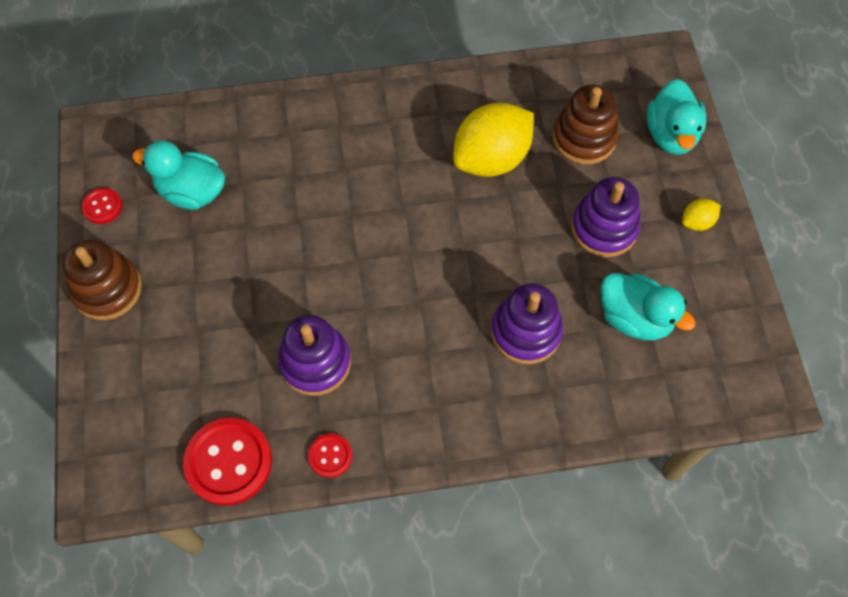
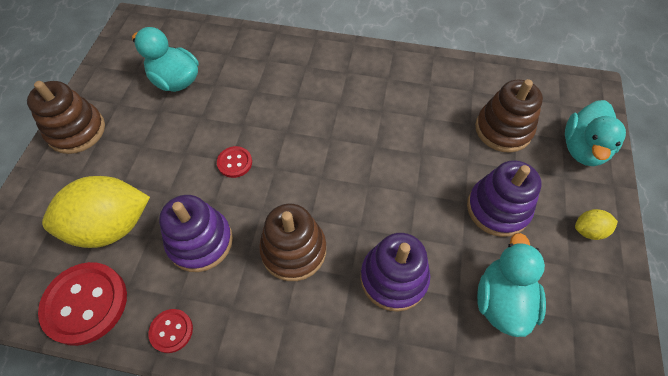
camera: 20 degrees right, 5 degrees down
red button [82,188,122,224] -> red button moved to [217,146,252,178]
yellow lemon [453,102,534,177] -> yellow lemon moved to [42,176,150,248]
turquoise duck [601,273,696,340] -> turquoise duck turned 135 degrees counterclockwise [477,233,546,337]
none -> brown stacking toy [259,204,326,281]

